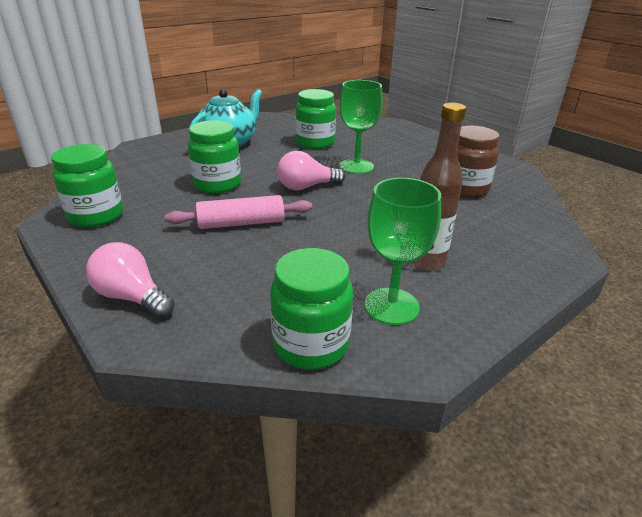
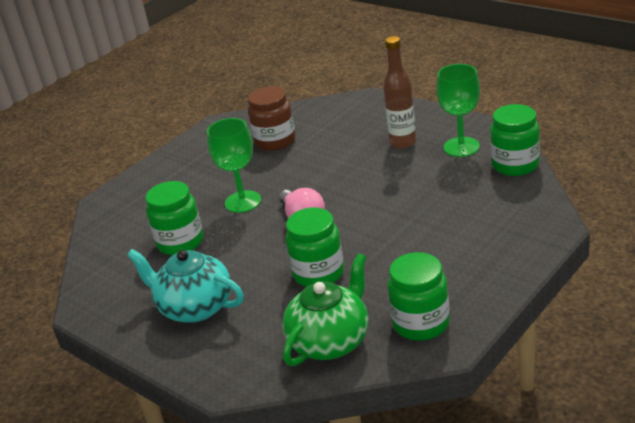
camera: 95 degrees left, 0 degrees up
pink light bulb [86,242,175,318] -> none
pink rolling pin [165,195,312,229] -> none
none -> green teapot [282,253,368,366]

